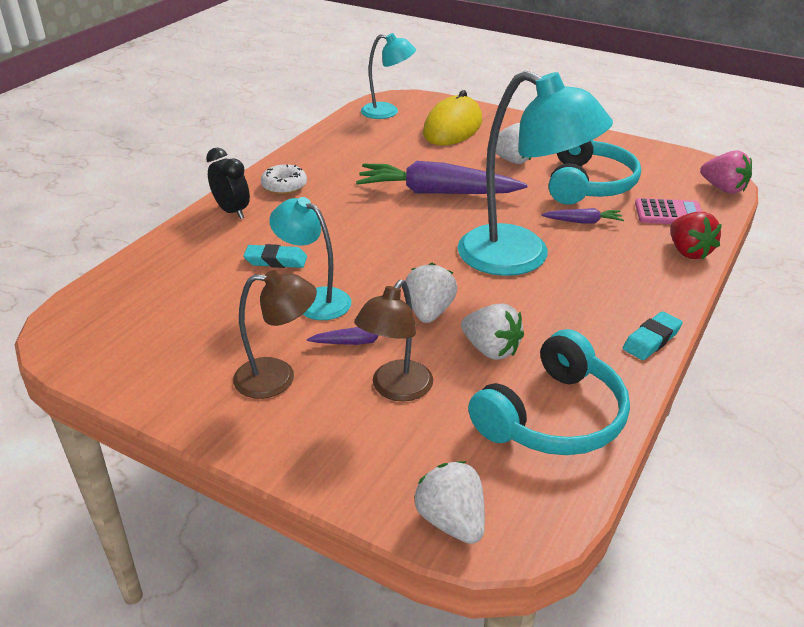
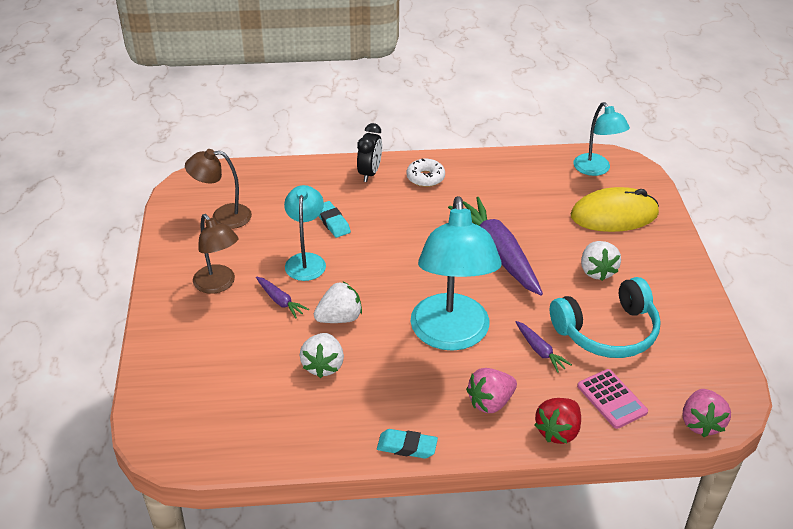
camera: 55 degrees right, 5 degrees up
brown lamp [354,280,433,402] -> brown lamp moved to [185,149,252,229]
white strawberry [414,461,485,544] -> none
turquoise headphones [468,329,630,455] -> none
none -> pink strawberry [466,368,517,413]

